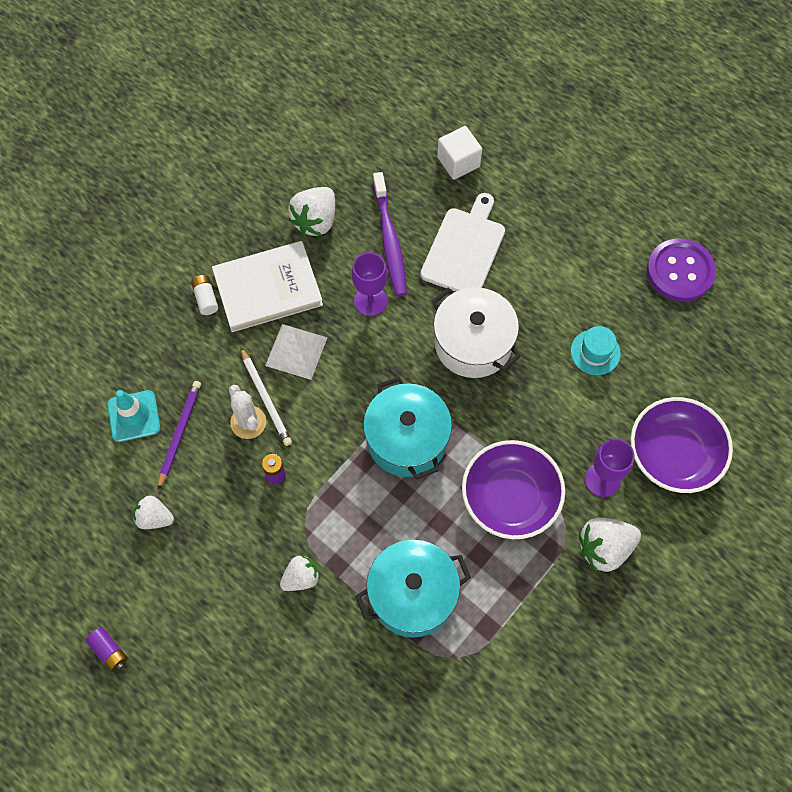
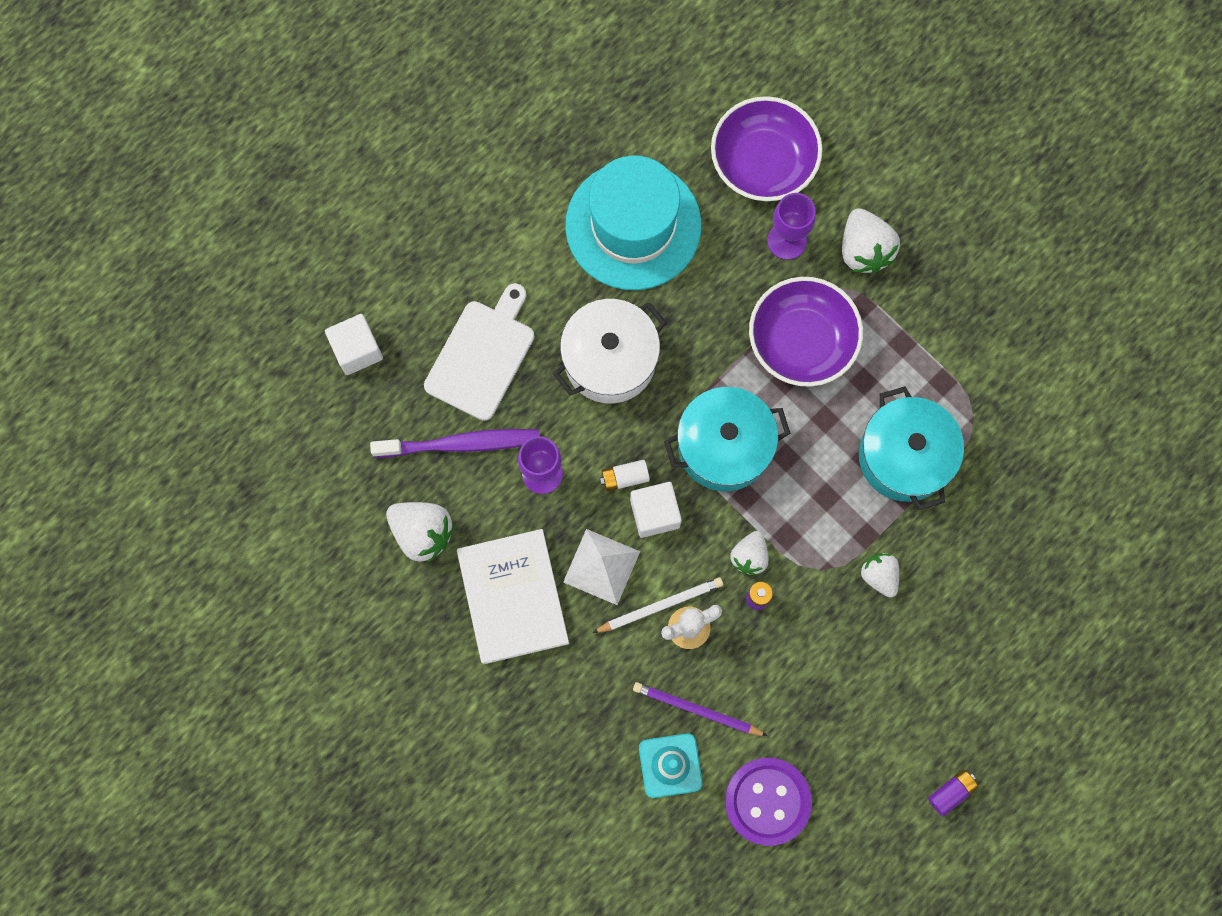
camera: 85 degrees left, 10 degrees up
white strawberry [134,496,174,529] -> white strawberry moved to [730,531,769,575]
white battery [191,275,218,315] -> white battery moved to [600,460,650,492]
white cutting board [420,193,505,292] -> white cutting board turned 90 degrees clockwise [424,283,534,421]
turquoise hat [571,326,621,375] -> turquoise hat [565,156,702,290], size x2.36
purple button [647,238,716,302] -> purple button moved to [725,758,812,846]
none -> white cube [630,482,682,538]

